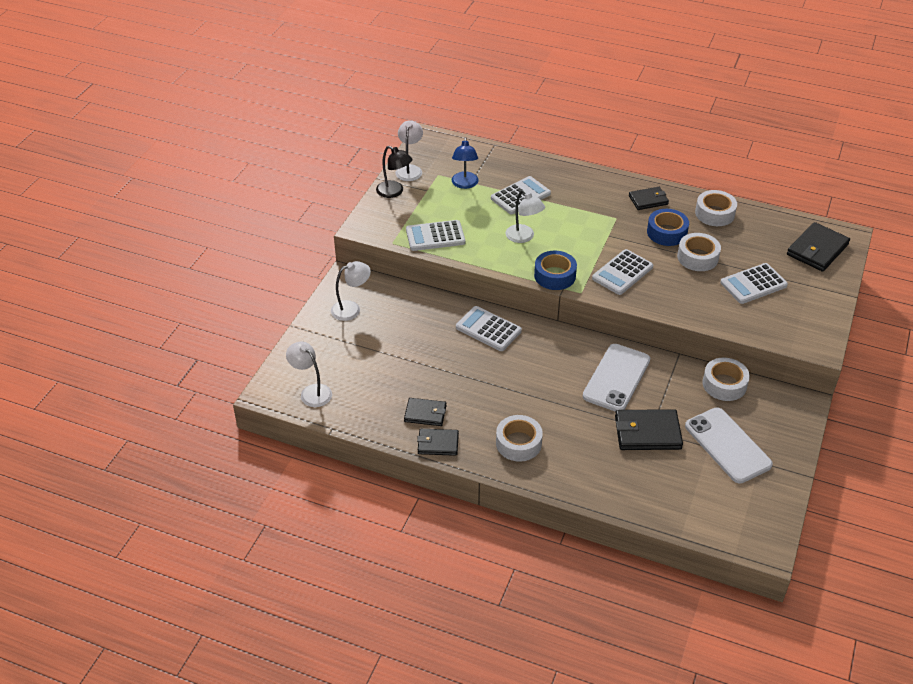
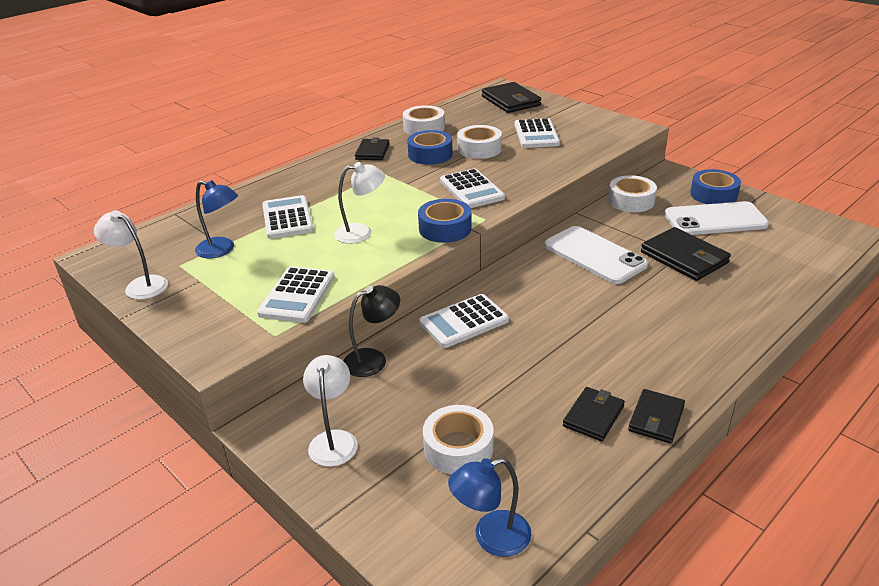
camera: 65 degrees left, 10 degrees down
white lamp [286,342,332,407] -> blue lamp [448,458,532,557]
black lamp [376,146,412,198] -> black lamp moved to [344,285,400,377]
white tape [496,415,543,462] -> white tape moved to [423,405,493,474]
black wallet [615,409,683,450] -> black wallet turned 60 degrees counterclockwise [641,227,731,281]
none -> blue tape [690,169,741,204]

